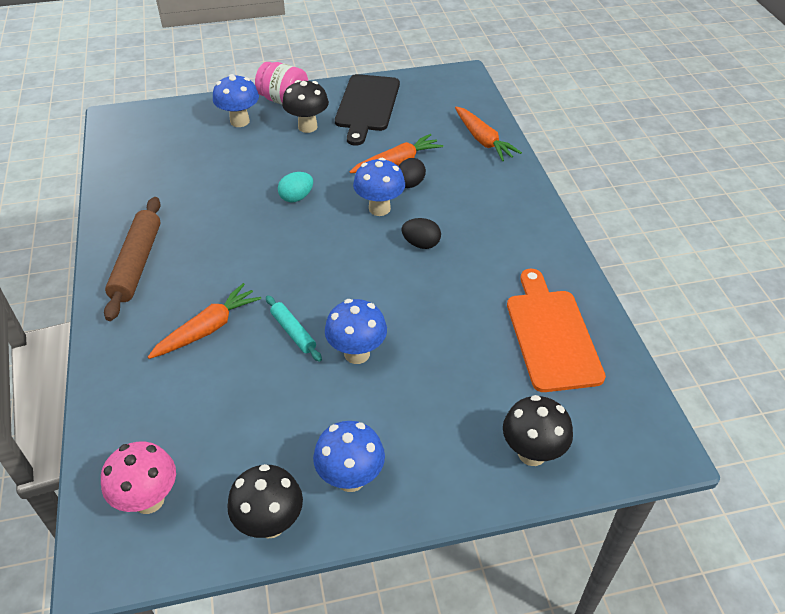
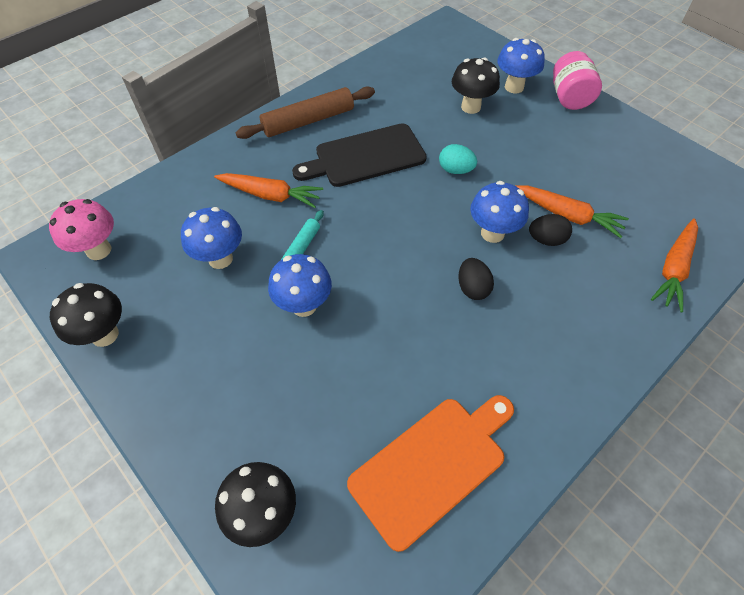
camera: 60 degrees right, 10 degrees up
black mushroom [282,80,329,133] -> black mushroom moved to [452,57,500,114]
blue mushroom [313,421,385,492] -> blue mushroom moved to [181,207,242,269]
black cutting board [335,74,400,146] -> black cutting board moved to [292,123,427,187]

